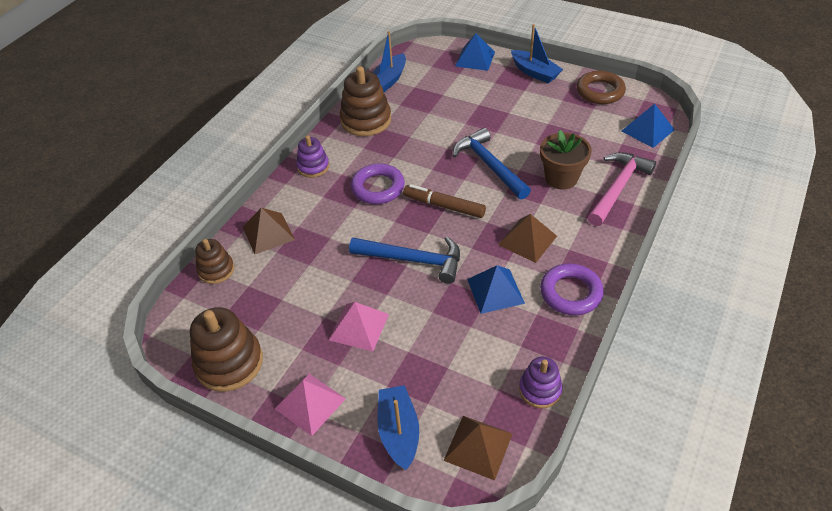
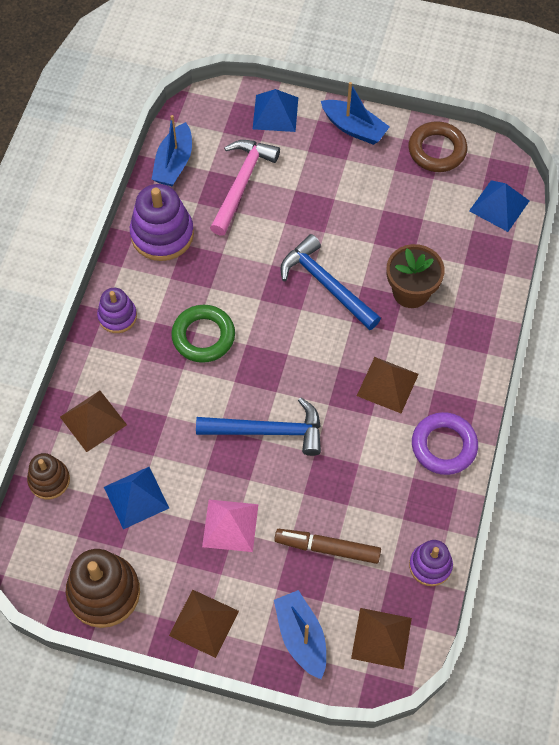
camera: 15 degrees left, 15 degrees up
pink pyramid [275,374,346,436] -> brown pyramid [169,589,239,658]
brown stacking toy [340,66,391,136] -> purple stacking toy [130,184,194,261]
purple ring [351,163,405,204] -> green ring [171,305,235,363]
brown marker [403,184,486,218] -> brown marker moved to [274,529,381,564]
blue pyramid [467,265,525,314] -> blue pyramid moved to [104,467,169,529]
pink hammer [588,152,656,226] -> pink hammer moved to [210,140,280,236]

